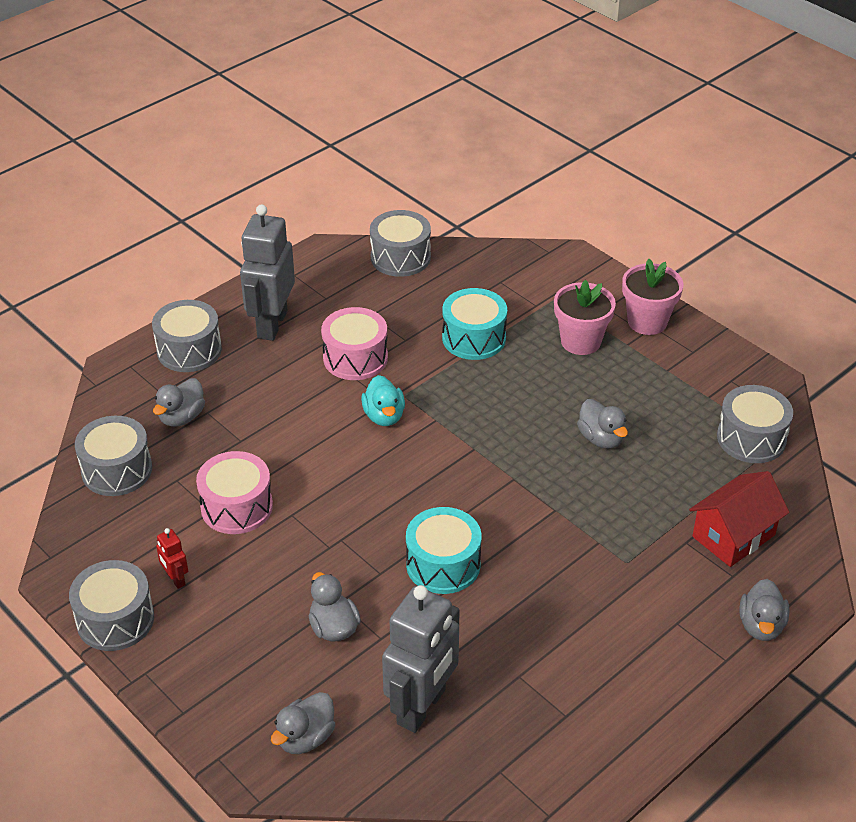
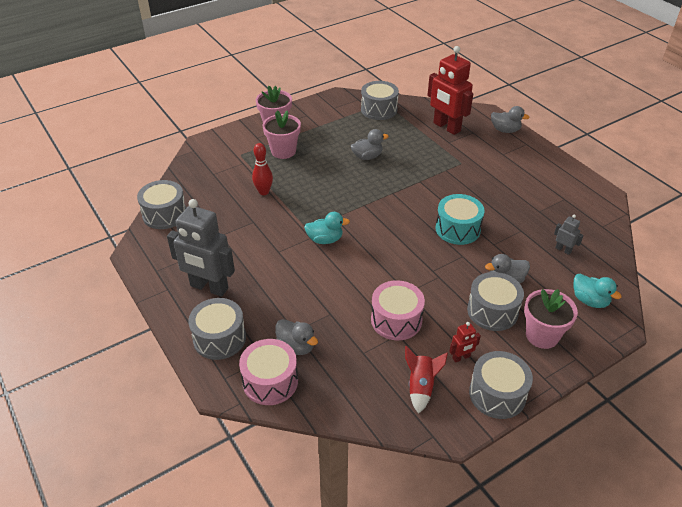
camera: 80 degrees left, 0 degrees up
grey drum [75,416,152,496] -> grey drum moved to [467,272,524,331]
grey duck [271,692,335,754] -> turquoise duck [574,274,622,308]
pink drum [321,307,388,380] -> pink drum moved to [239,339,298,405]
grey robot [382,585,460,733] -> grey robot [554,215,584,255], size x0.44
turquoise drum [442,288,507,360] -> red bowling pin [252,143,273,195]
red house [689,471,789,567] -> red robot [427,46,473,135]
none -> red rocket [405,346,448,414]
none -> pink flower pot [524,289,578,349]

